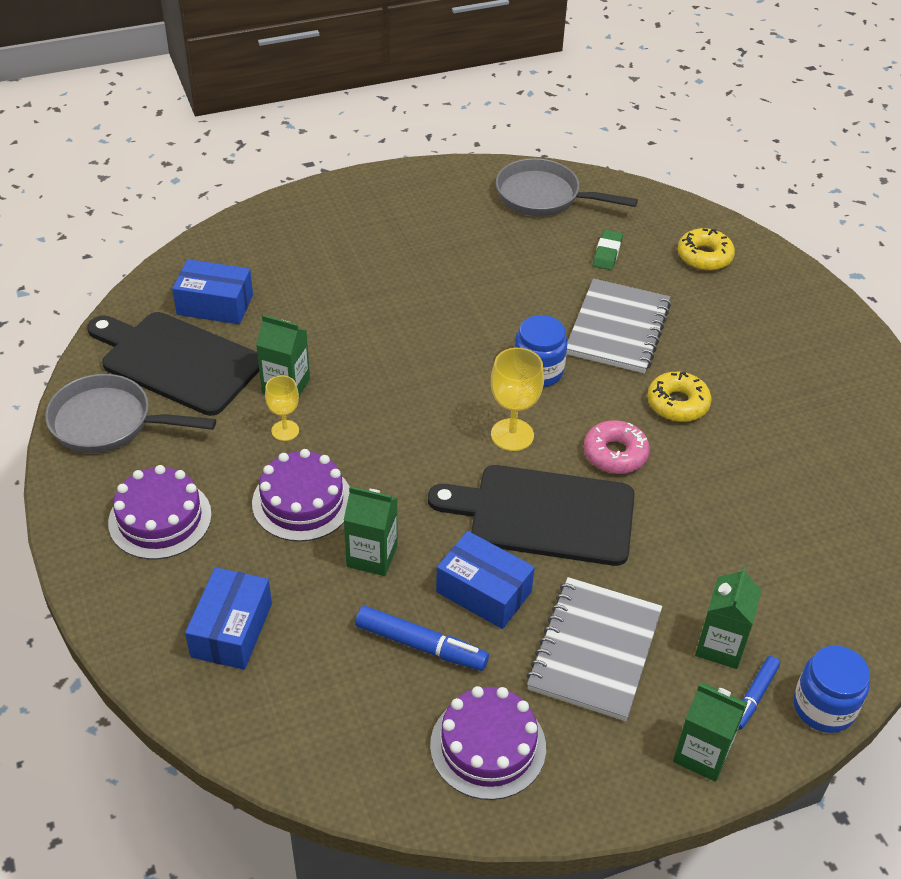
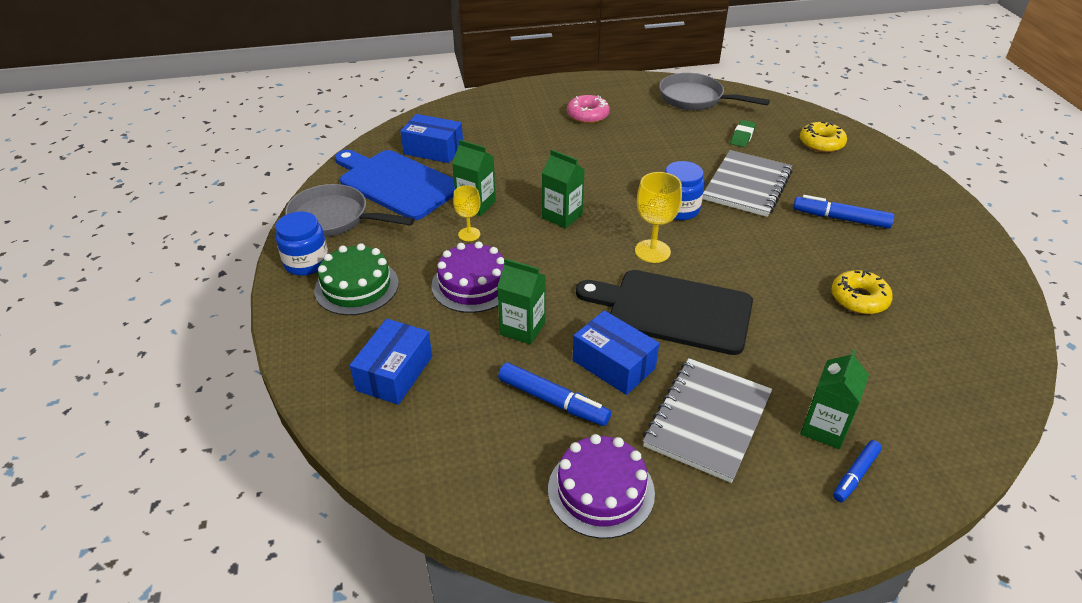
camera: 10 degrees right, 5 degrees down
black cutting board [87,312,259,416] -> blue cutting board [335,150,455,220]
purple cake [108,465,212,559] -> green cake [314,243,399,315]
pink donut [584,420,650,474] -> pink donut moved to [567,95,610,123]
yellow donut [647,372,711,422] -> yellow donut moved to [832,270,893,314]
green carton [673,683,748,782] -> green carton moved to [542,149,585,229]
blue jar [793,645,870,733] -> blue jar moved to [275,212,328,276]
none -> blue marker [793,195,894,229]

